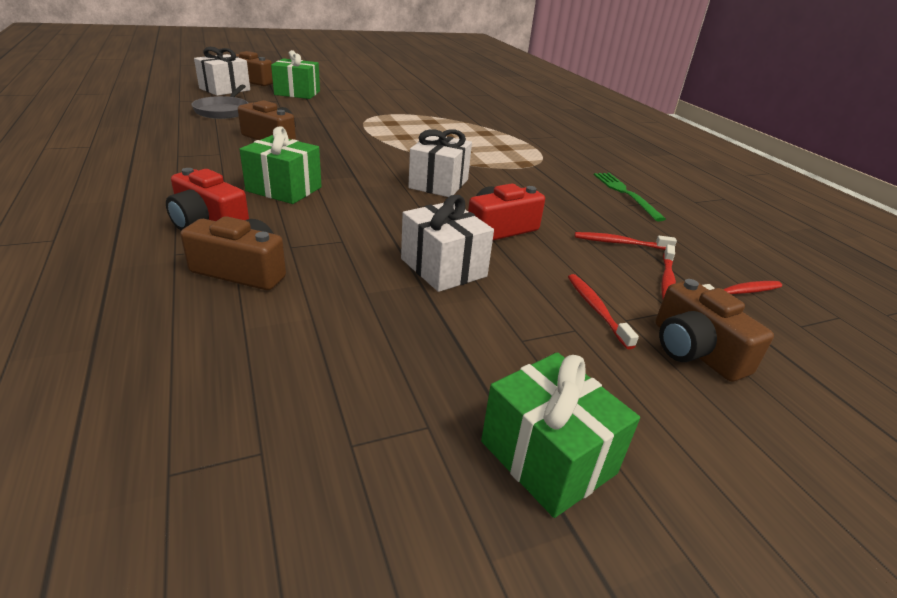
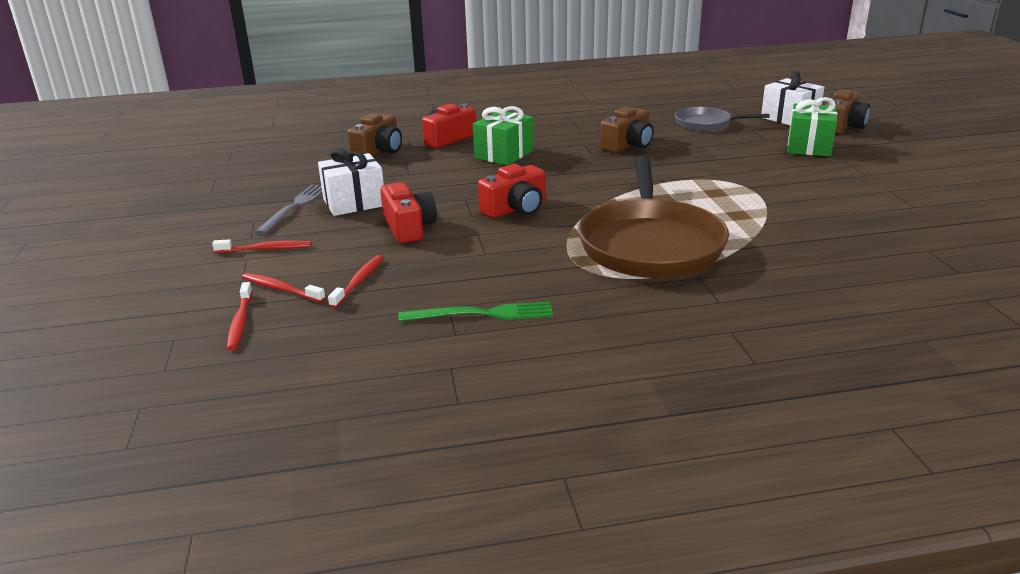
camera: 105 degrees right, 5 degrees down
white gift [408,129,472,197] -> red camera [478,164,545,218]
green gift [481,352,640,518] -> none
brown camera [656,279,774,382] -> none
none -> grey fork [255,185,322,235]
none -> brown pan [578,156,729,278]

